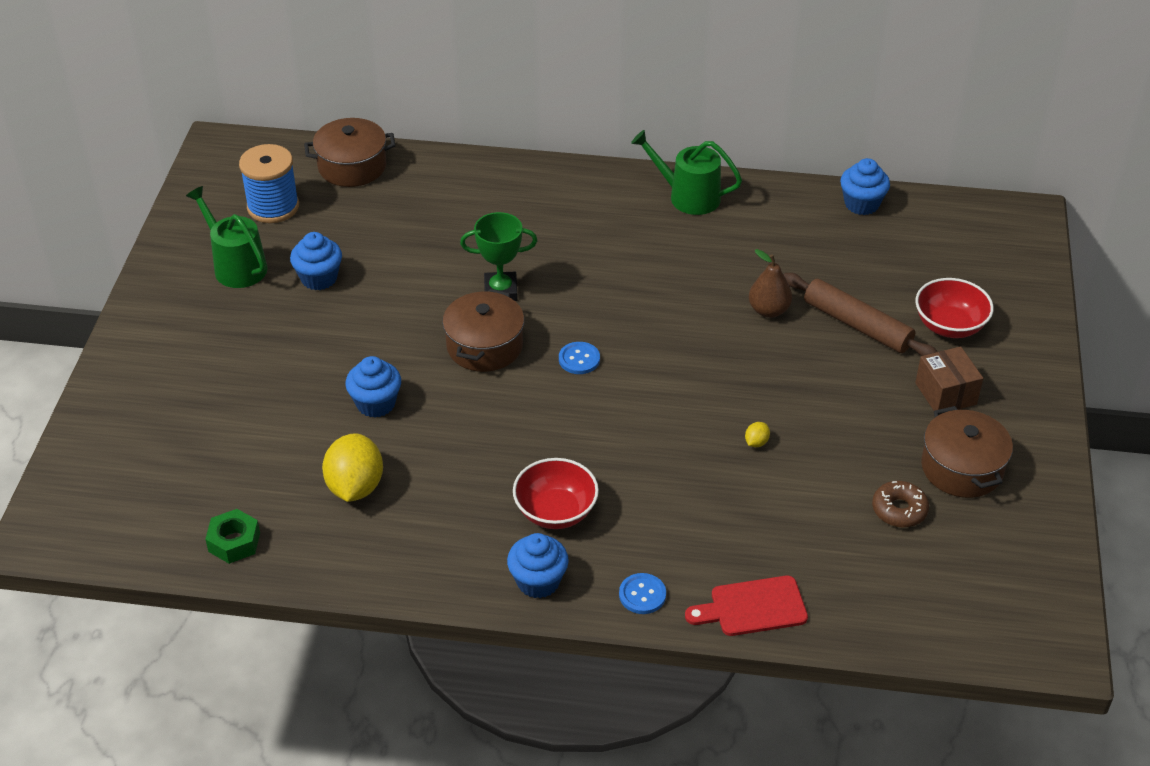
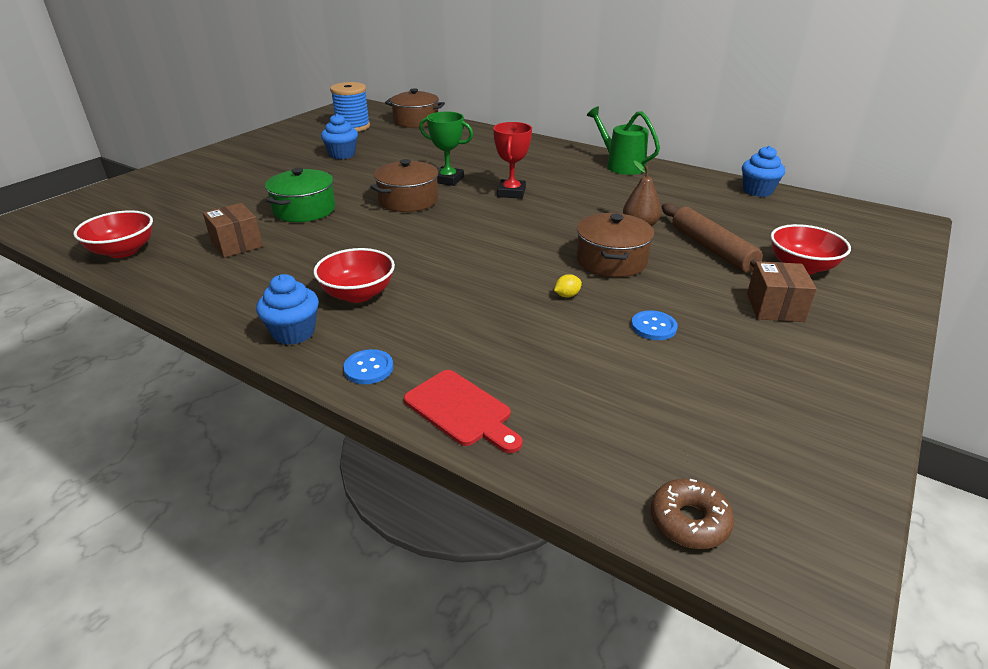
camera: 25 degrees right, 10 degrees down
green watering can [186,186,268,288] -> none
green nut [205,509,260,564] -> red bowl [73,210,153,258]
yellow lemon [322,433,383,502] -> brown box [203,203,263,258]
blue cupcake [345,356,401,418] -> green pot [265,168,335,222]
blue button [559,342,600,374] -> blue button moved to [631,310,677,340]
red cutting board [685,576,808,636] -> red cutting board turned 150 degrees counterclockwise [404,370,522,453]
brown donut [872,481,929,527] -> brown donut moved to [651,479,734,549]
brown pot [921,406,1013,498] -> brown pot moved to [576,213,654,277]
none -> red trophy [493,122,532,199]

